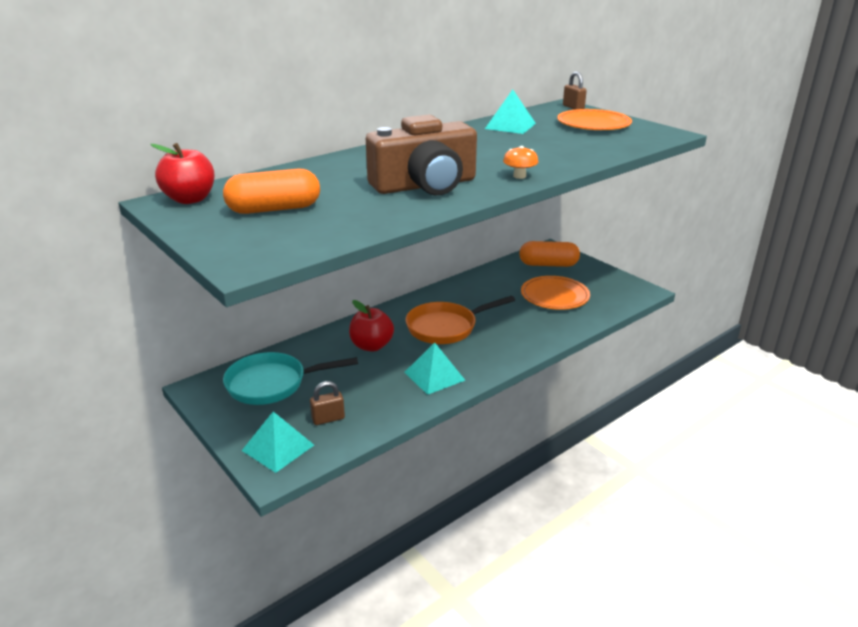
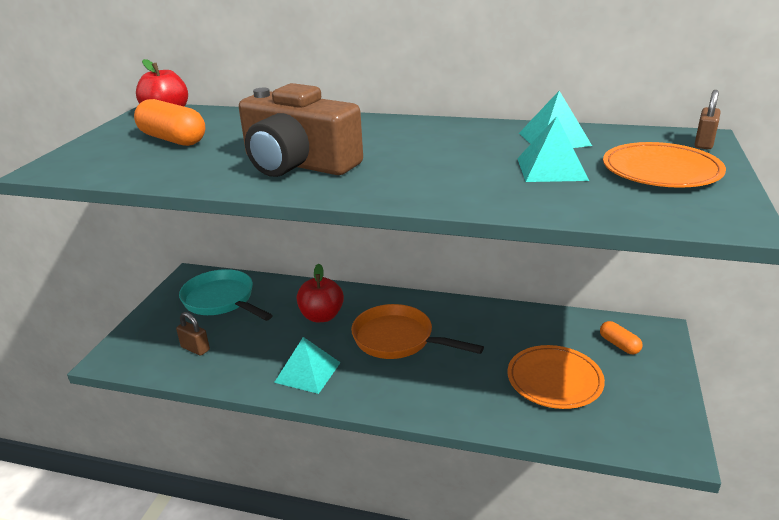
camera: 55 degrees right, 0 degrees up
turquoise pyramid [242,412,314,473] -> turquoise pyramid moved to [517,116,589,182]
orange mushroom [503,146,538,179] -> none
orange capsule [519,241,580,267] -> orange capsule [600,321,643,354], size x0.56

